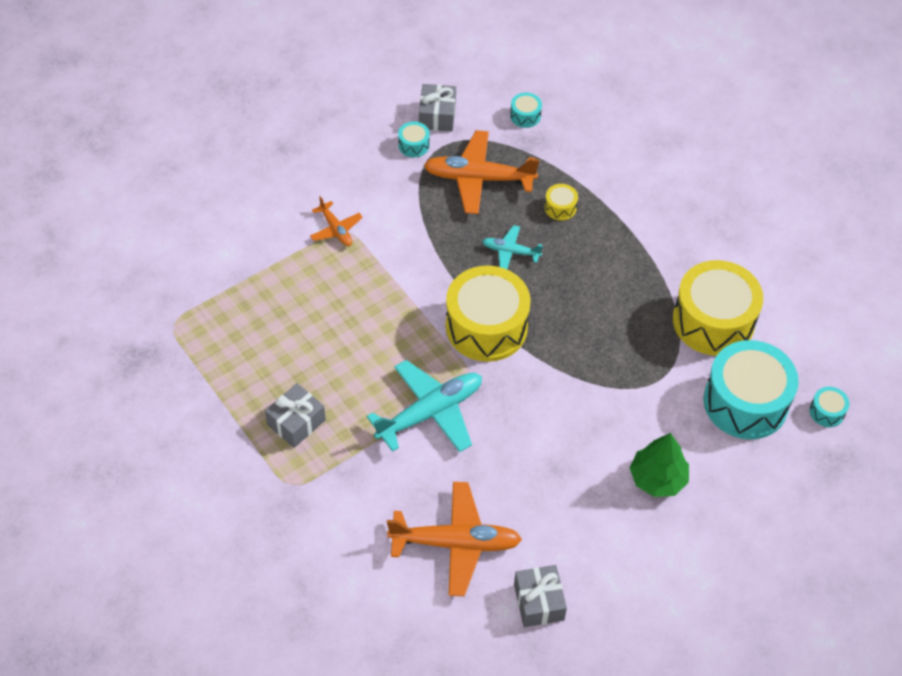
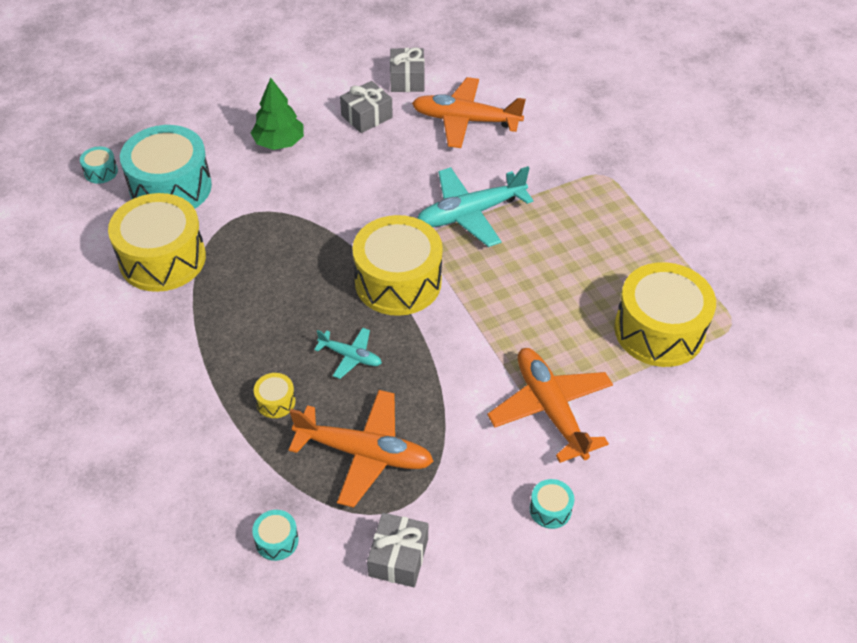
camera: 170 degrees left, 5 degrees down
grey gift [265,383,326,448] -> grey gift moved to [340,81,393,133]
orange plane [310,196,363,246] -> orange plane [487,348,613,463], size x1.92
turquoise drum [398,121,430,157] -> turquoise drum moved to [530,479,574,529]
none -> yellow drum [614,262,716,367]

